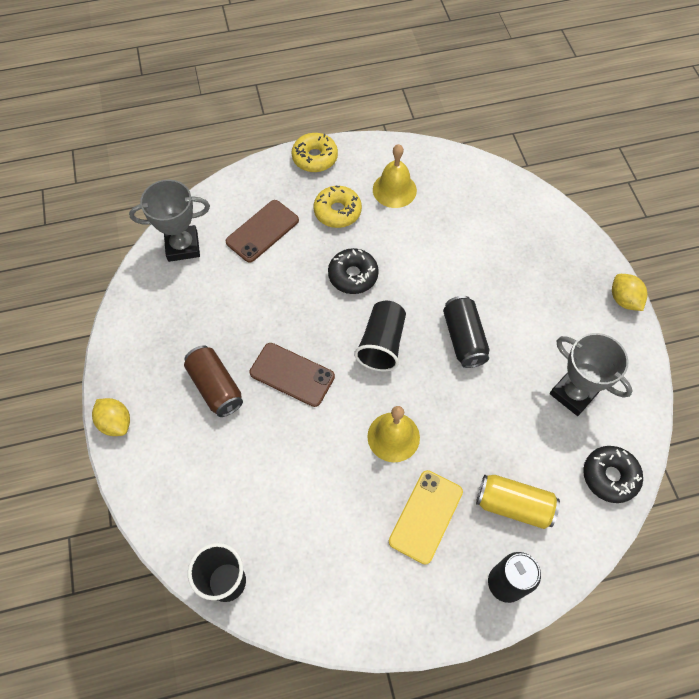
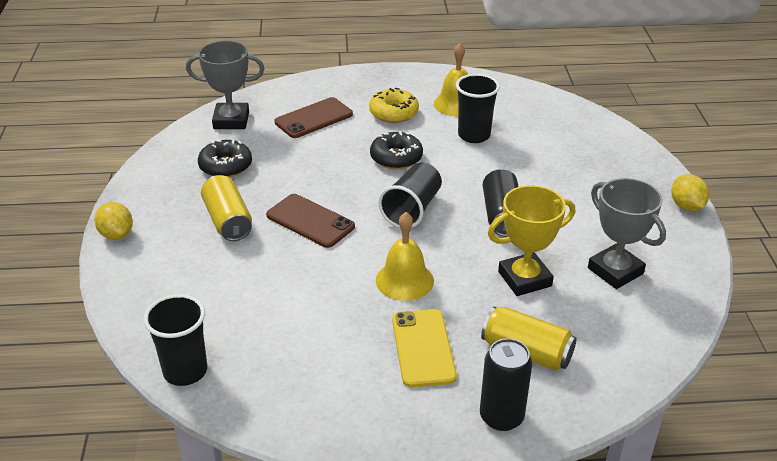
camera: 10 degrees right, 25 degrees down
brown can [184,345,243,417] -> yellow can [201,175,252,241]
yellow donut [292,133,338,172] -> none
yellow phone [389,470,463,565] -> yellow phone turned 45 degrees counterclockwise [392,309,457,387]
black donut [583,446,643,503] -> black donut moved to [198,139,252,178]
none -> black cup [456,74,500,143]
none -> yellow trophy [488,185,575,296]

